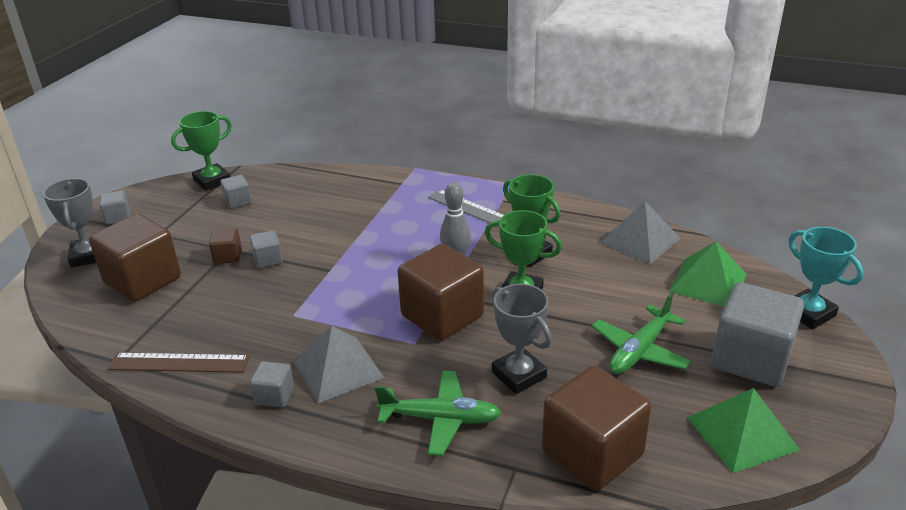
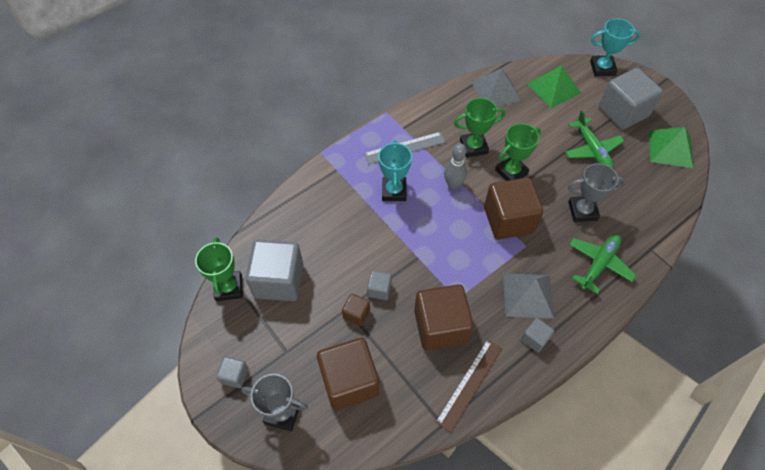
camera: 60 degrees left, 25 degrees up
grey cube [220,175,252,209] -> grey cube [246,240,303,301], size x2.16
brown cube [542,366,651,491] -> brown cube moved to [414,284,474,351]
none -> turquoise trophy [378,140,412,201]

